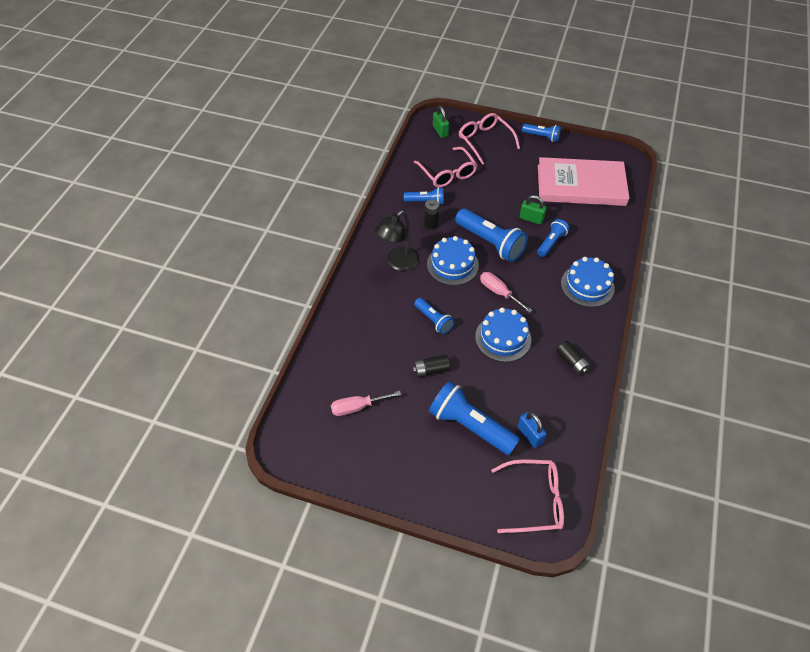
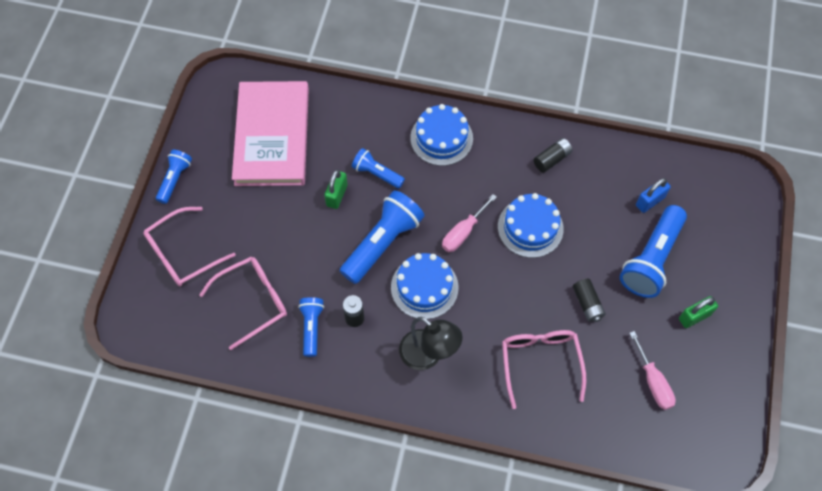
camera: 95 degrees left, 10 degrees up
blue flashlight [414,298,454,335] -> none
green padlock [433,106,449,138] -> green padlock moved to [679,296,718,328]
pink glasses [491,459,564,533] -> pink glasses moved to [502,330,586,409]

